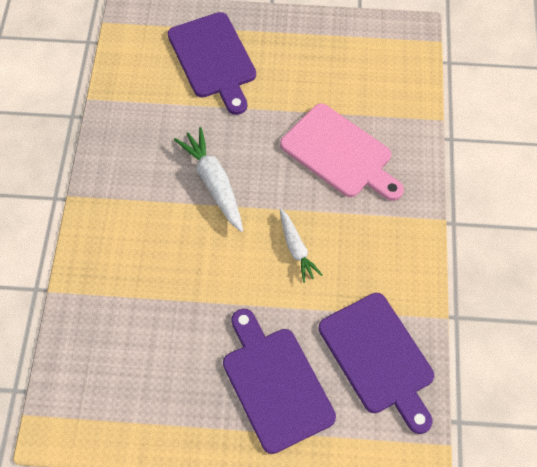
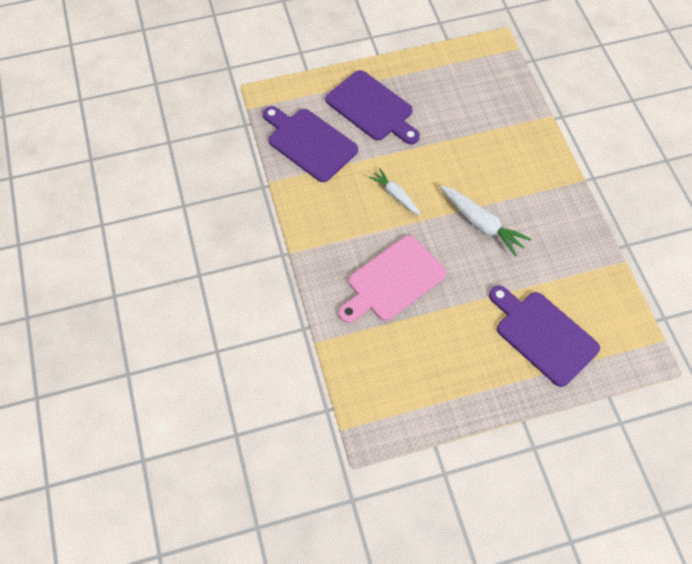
camera: 160 degrees right, 0 degrees up
pink cutting board [280,103,404,201] -> pink cutting board turned 60 degrees counterclockwise [339,235,447,323]

